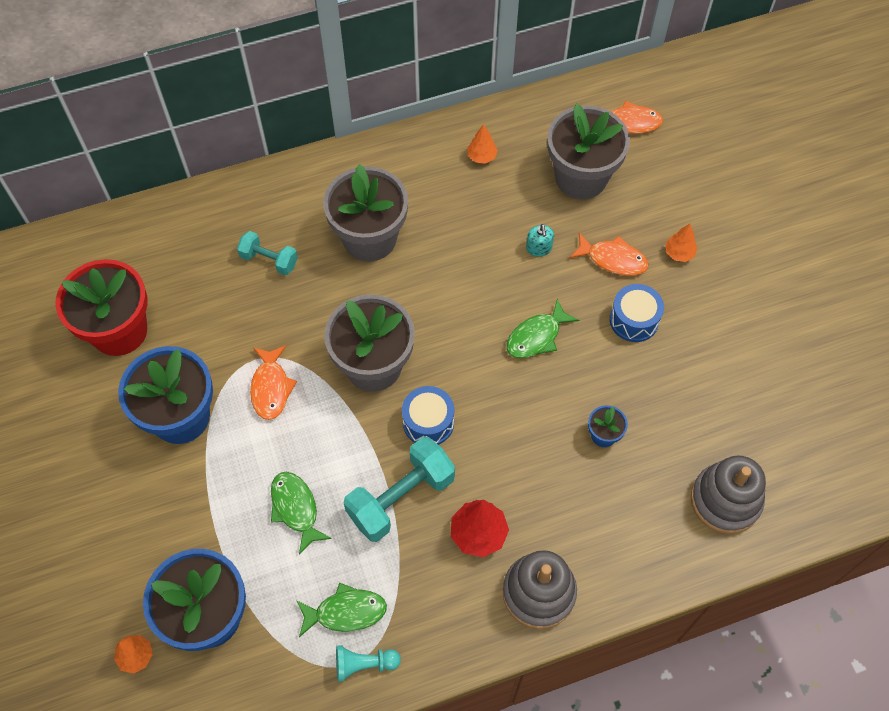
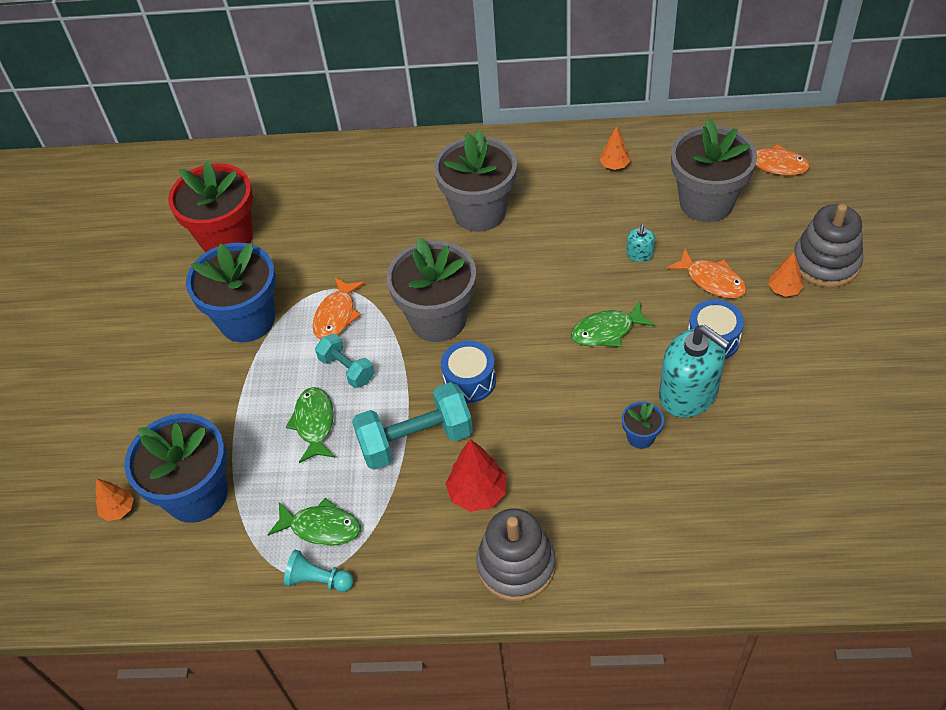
camera: 25 degrees right, 10 degrees down
turquoise dumbbell [237,231,298,275] -> turquoise dumbbell moved to [315,334,374,388]
grey stacking toy [691,455,766,534] -> grey stacking toy moved to [794,204,863,288]
none -> turquoise soap dispenser [659,325,730,418]

